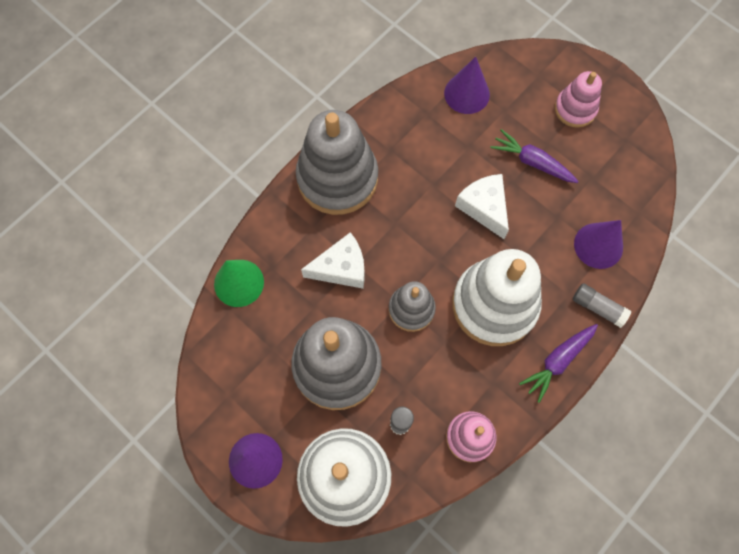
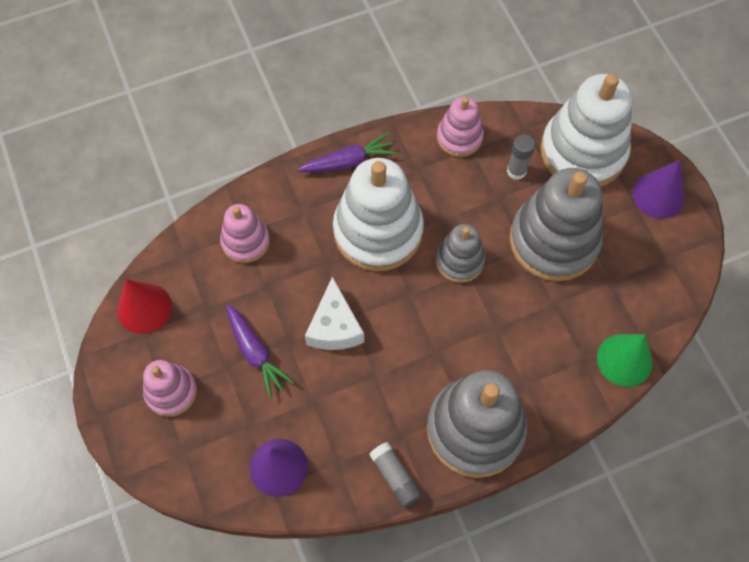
camera: 155 degrees left, 5 degrees down
white cheese [301,232,365,289] -> none
grey glue stick [573,283,632,328] -> grey glue stick moved to [369,442,422,507]
purple cone [574,220,623,269] -> pink stacking toy [220,204,270,263]
none -> red cone [117,279,172,334]

